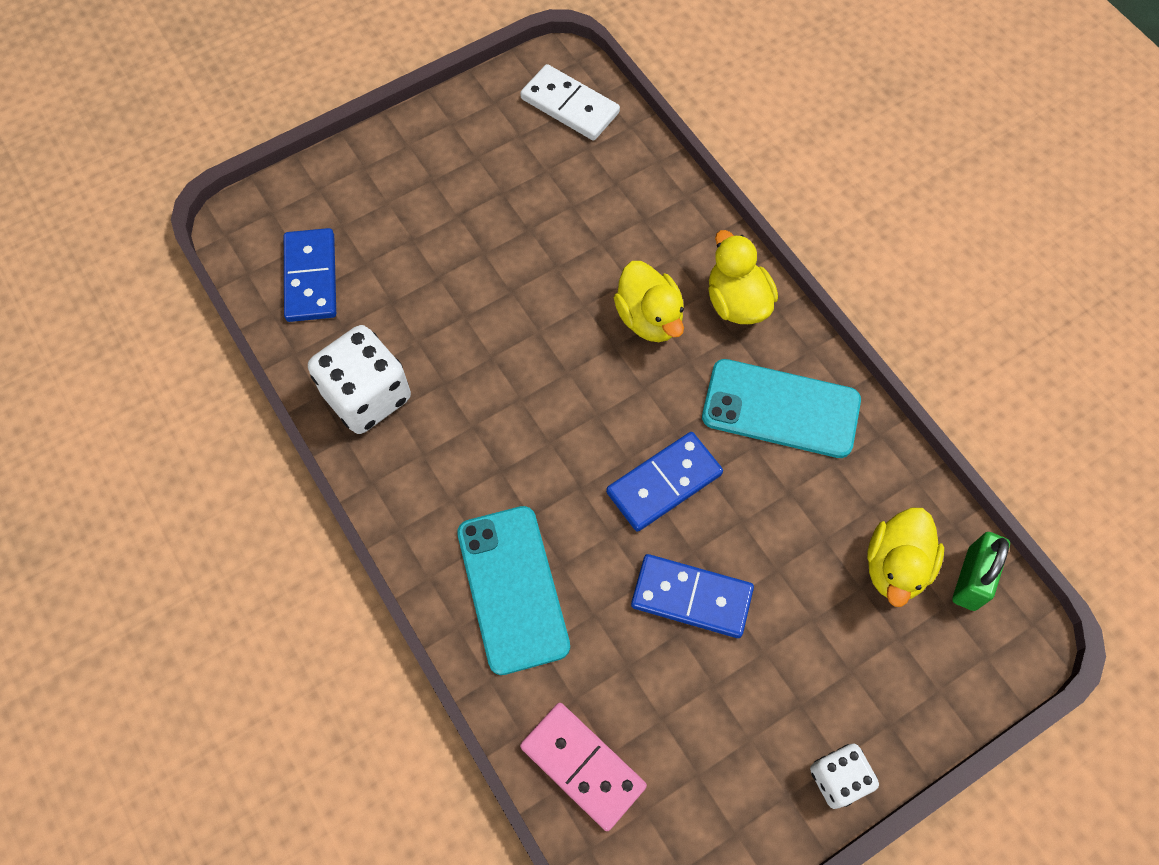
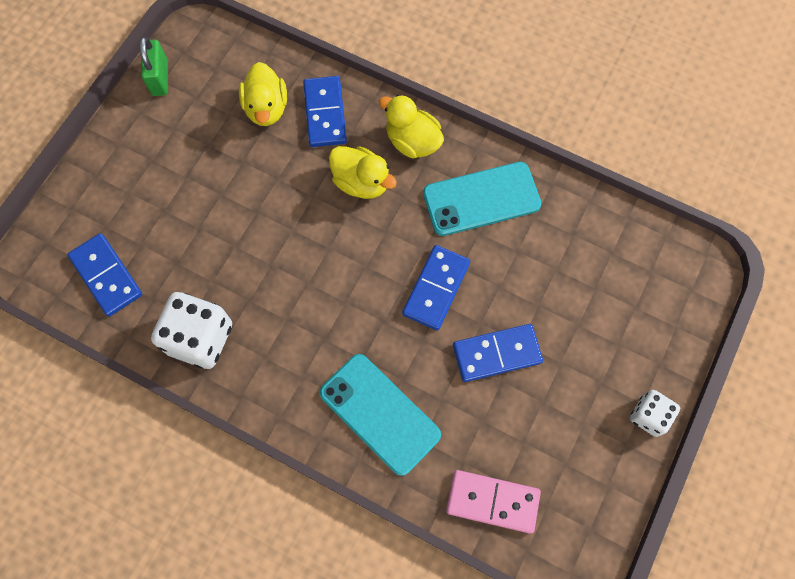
camera: 30 degrees left, 5 degrees up
white domino [520,64,620,140] -> none
yellow duck [867,508,944,607] -> yellow duck moved to [239,62,287,126]
green padlock [952,532,1010,611] -> green padlock moved to [140,36,168,96]
none -> blue domino [303,76,347,147]

